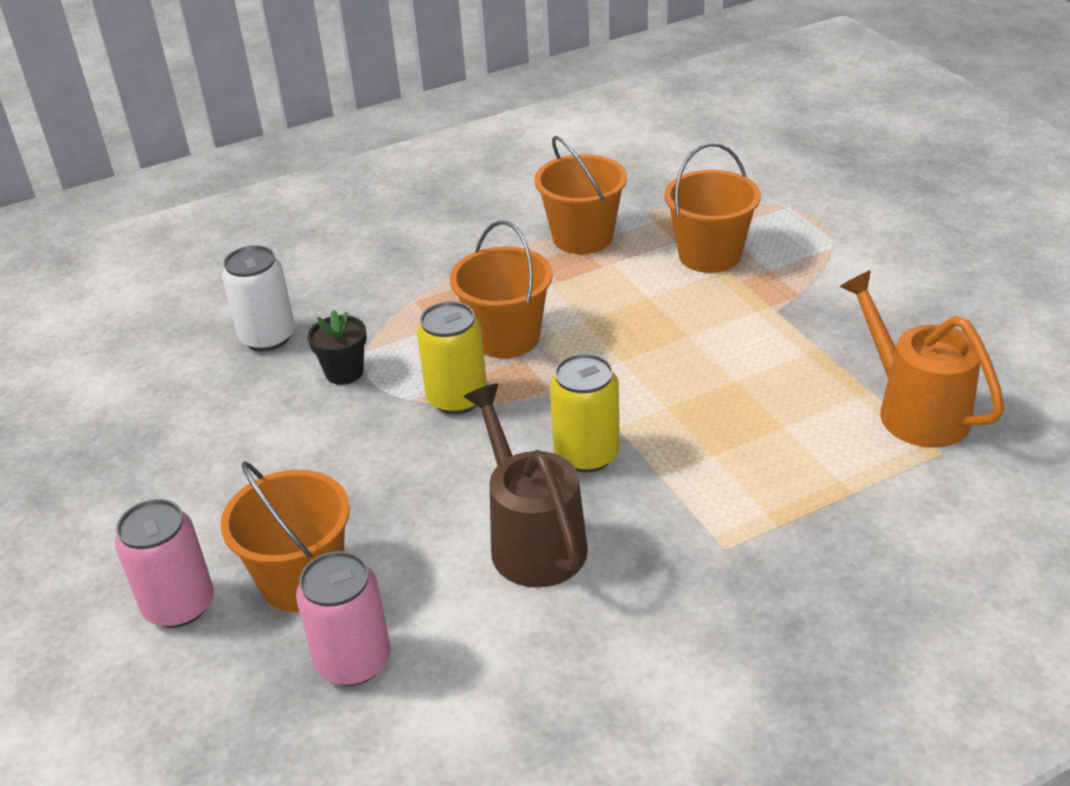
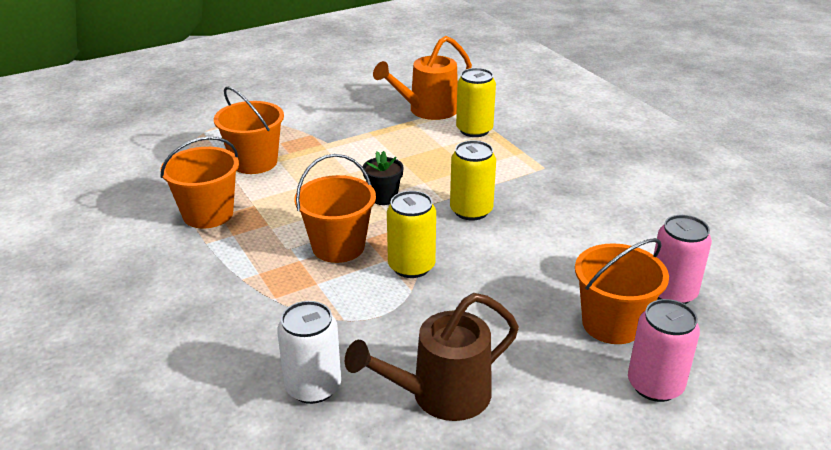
camera: 95 degrees left, 5 degrees down
black flower pot [307,310,367,385] -> black flower pot moved to [363,151,403,205]
brown watering can [464,383,588,588] -> brown watering can moved to [345,293,519,421]
none -> yellow can [456,68,496,137]

